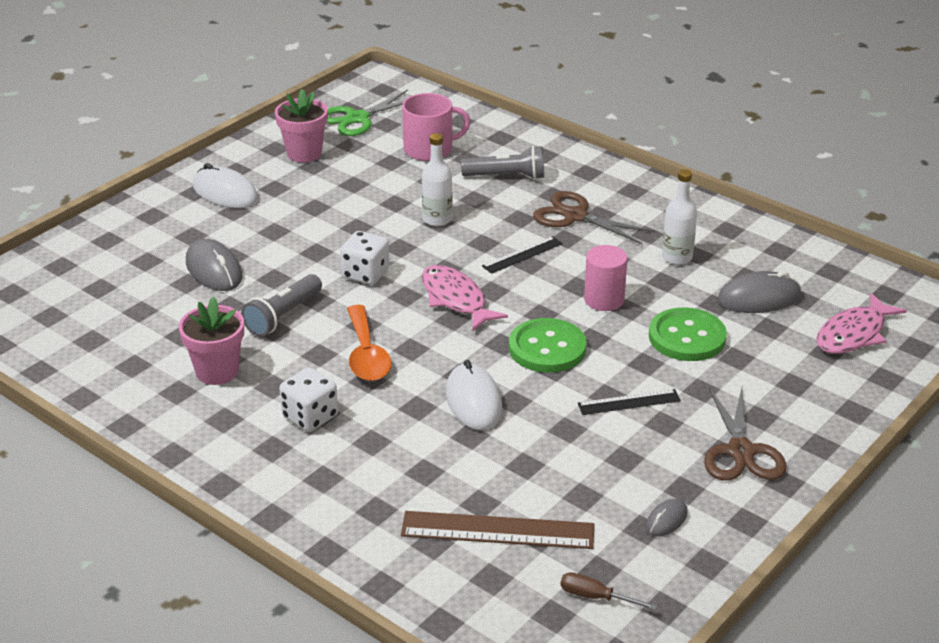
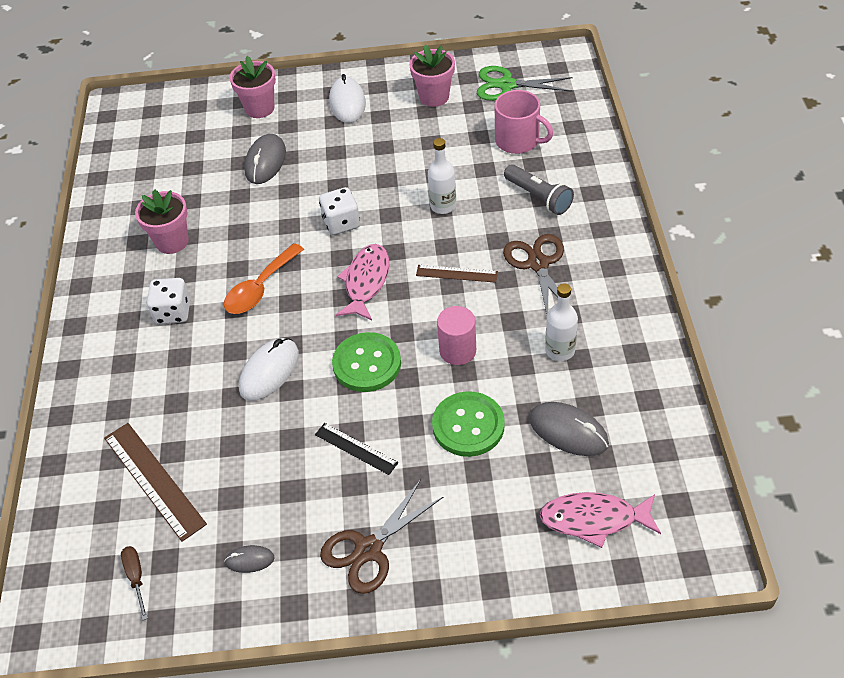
camera: 50 degrees right, 15 degrees up
grey flashlight [241,274,322,336] -> none
black ruler [482,236,563,274] -> brown ruler [416,265,498,283]
none -> pink flower pot [229,56,276,118]

